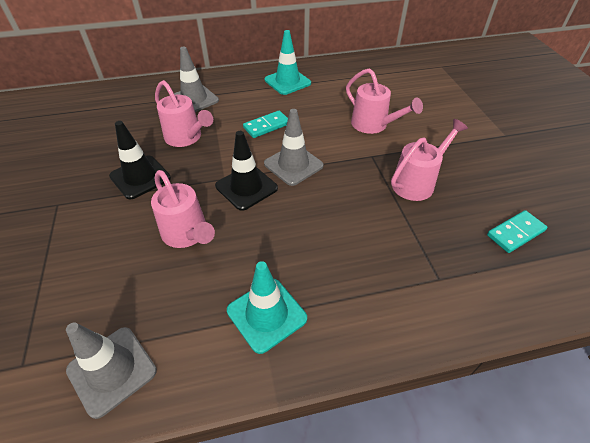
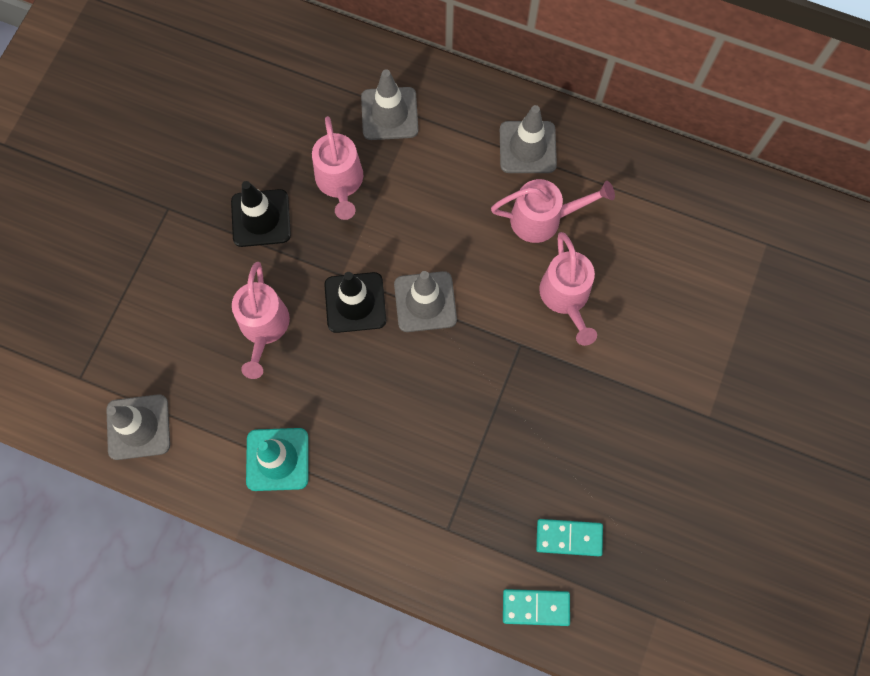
camera: 35 degrees right, 25 degrees up
turquoise domino [243,110,288,138] -> turquoise domino moved to [503,589,570,626]
turquoise traffic cone [265,30,311,95] -> grey traffic cone [500,105,557,173]
pink watering can [391,119,468,201] -> pink watering can moved to [491,179,615,243]

